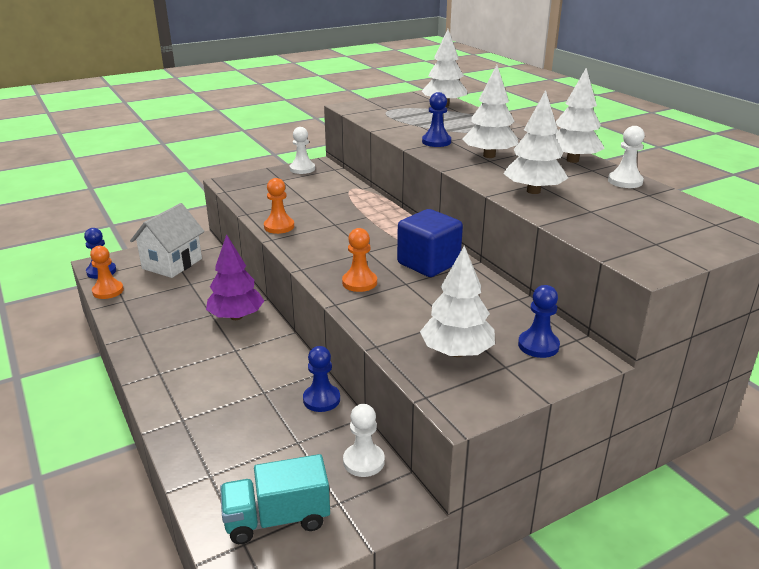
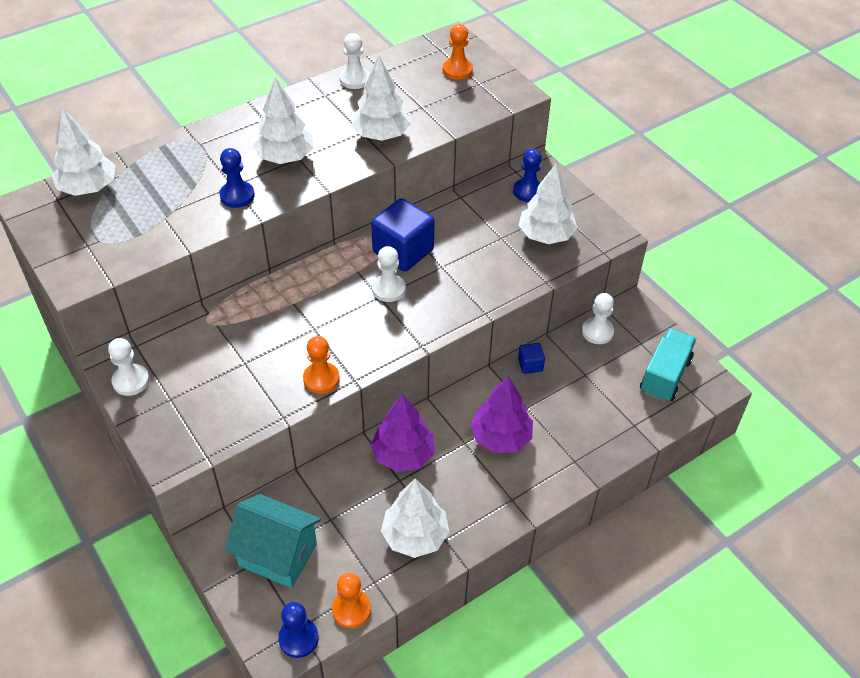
camera: 95 degrees left, 20 degrees up
white house [130,203,205,278] -> turquoise house [225,494,321,588]
turquoise truck [220,454,330,544] -> turquoise truck turned 135 degrees counterclockwise [640,328,696,402]
blue pawn [303,346,340,412] -> blue cube [518,343,545,374]
orange pawn [342,228,377,292] -> orange pawn moved to [443,24,473,80]
white tree [554,68,605,163] -> white tree moved to [381,479,449,558]
none -> white pawn [372,246,406,302]
none -> purple tree [470,377,533,453]

